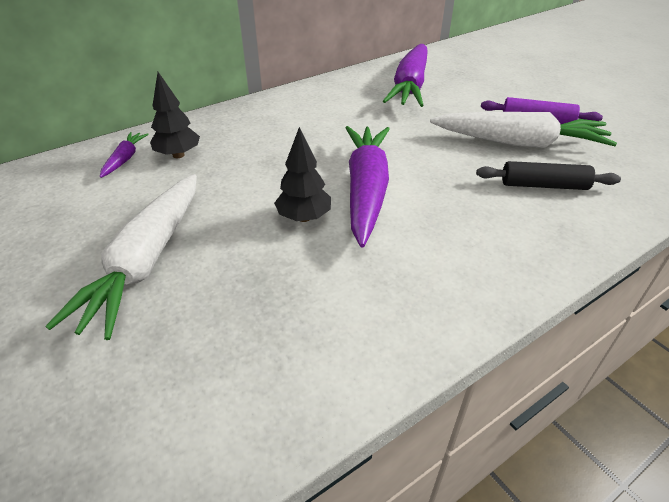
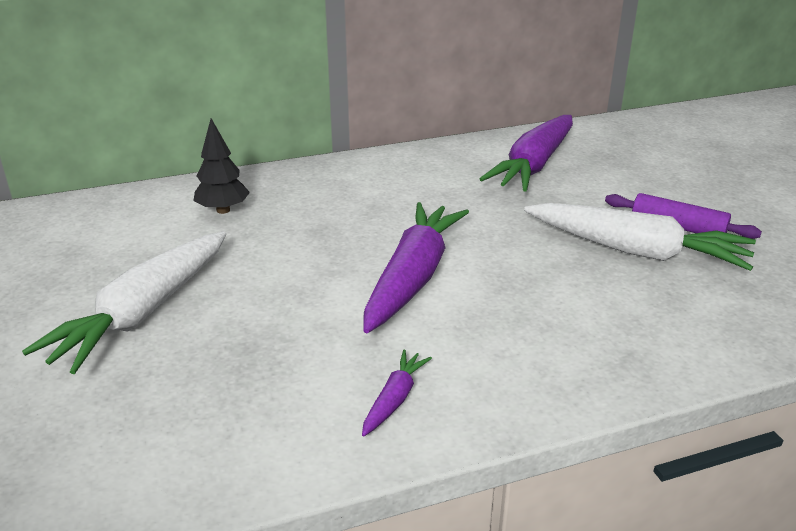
camera: 15 degrees right, 10 degrees down
purple carrot [100,132,149,178] -> purple carrot moved to [362,350,432,437]
black tree [274,127,331,222] -> none
black rolling pin [476,161,621,190] -> none

